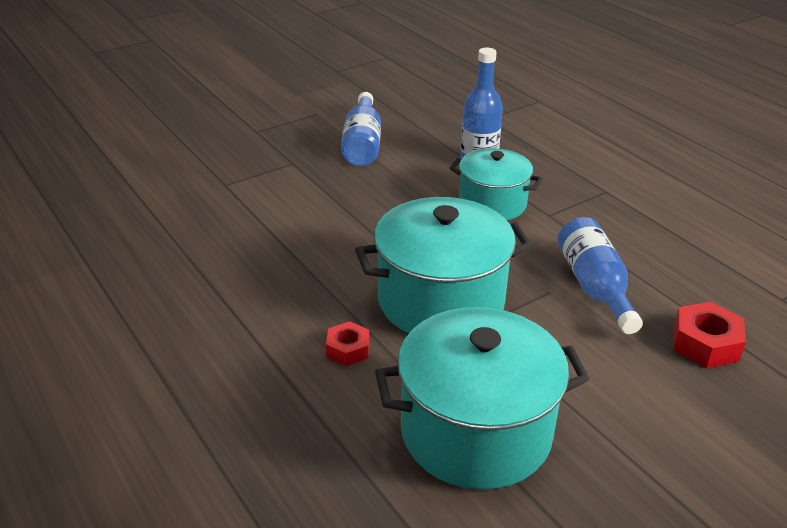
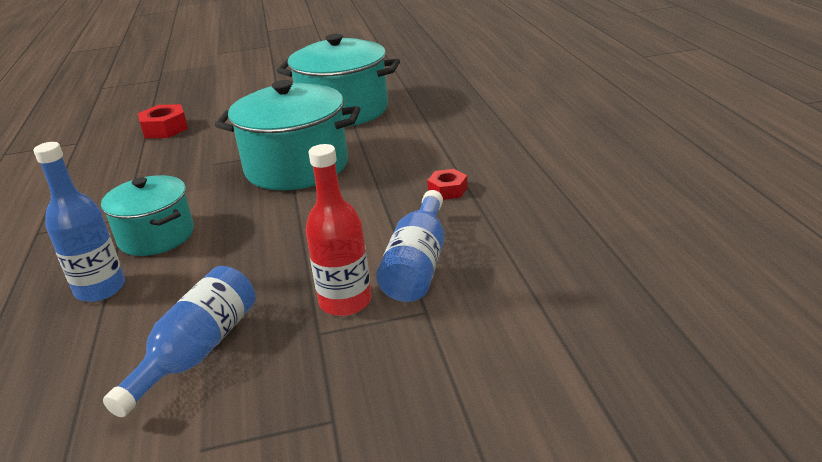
camera: 155 degrees left, 5 degrees down
red nut [326,321,369,366] -> red nut moved to [427,169,468,200]
blue bottle [558,217,643,334] -> blue bottle moved to [376,190,444,302]
none -> red bottle [306,144,372,316]

